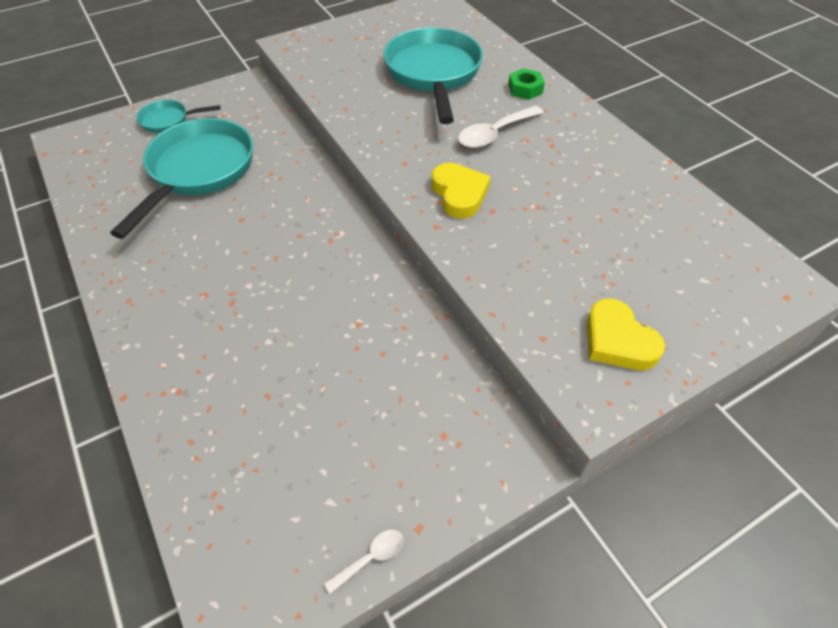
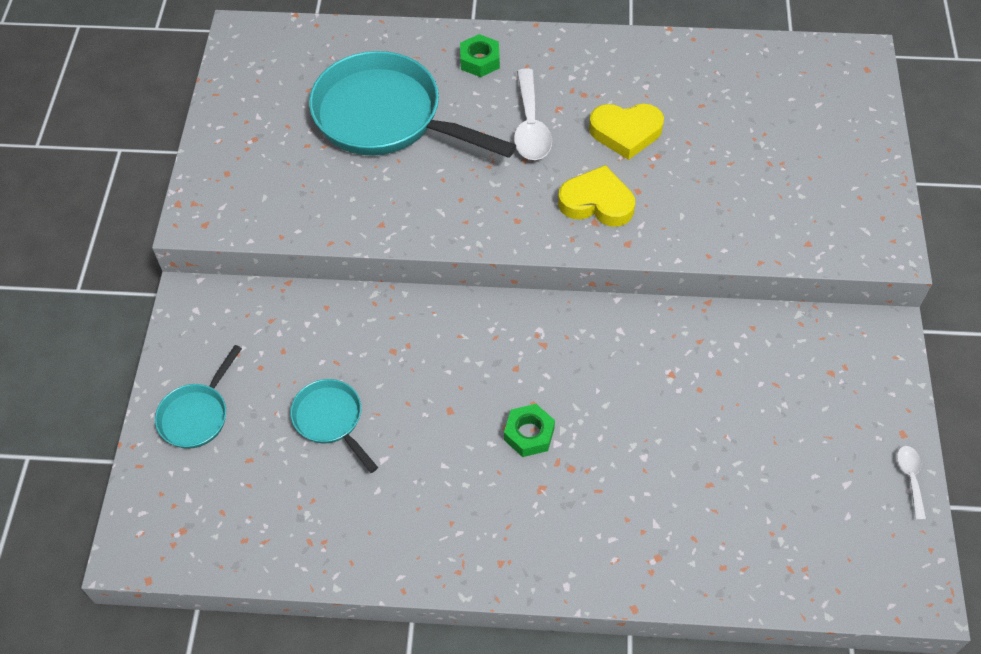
camera: 55 degrees left, 5 degrees up
turquoise pan [110,118,253,239] -> turquoise pan [290,379,378,473], size x0.49
yellow heart [587,298,665,370] -> yellow heart moved to [589,104,664,160]
none -> green nut [504,404,555,457]

